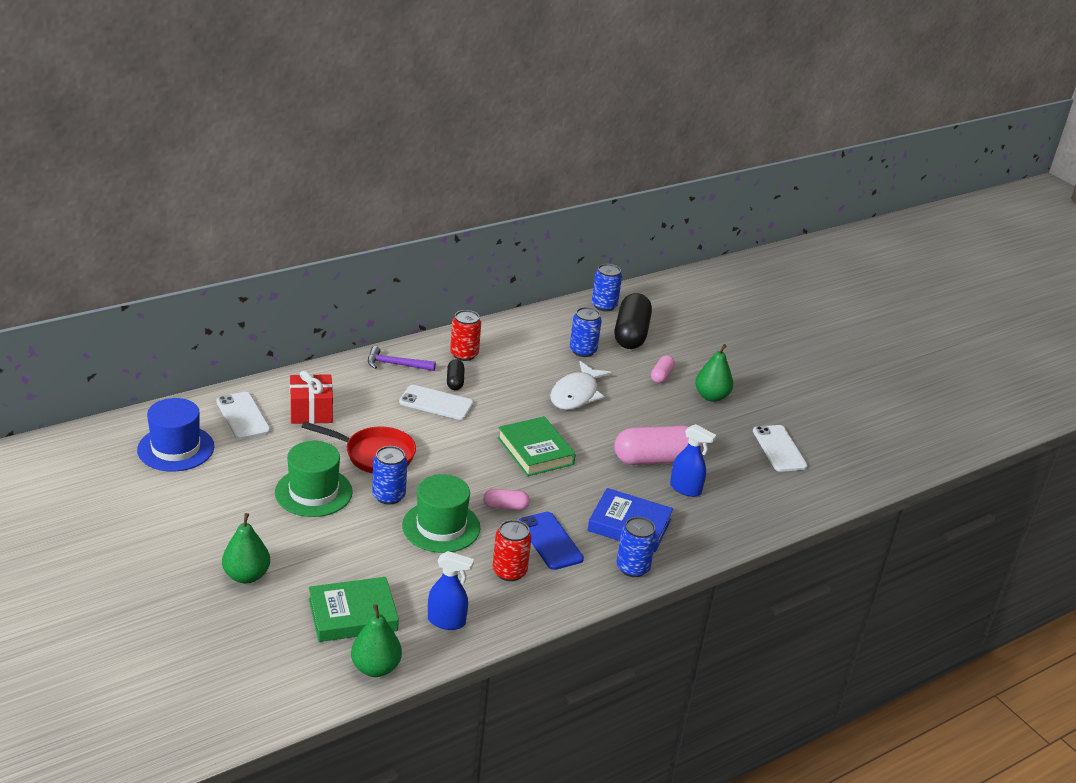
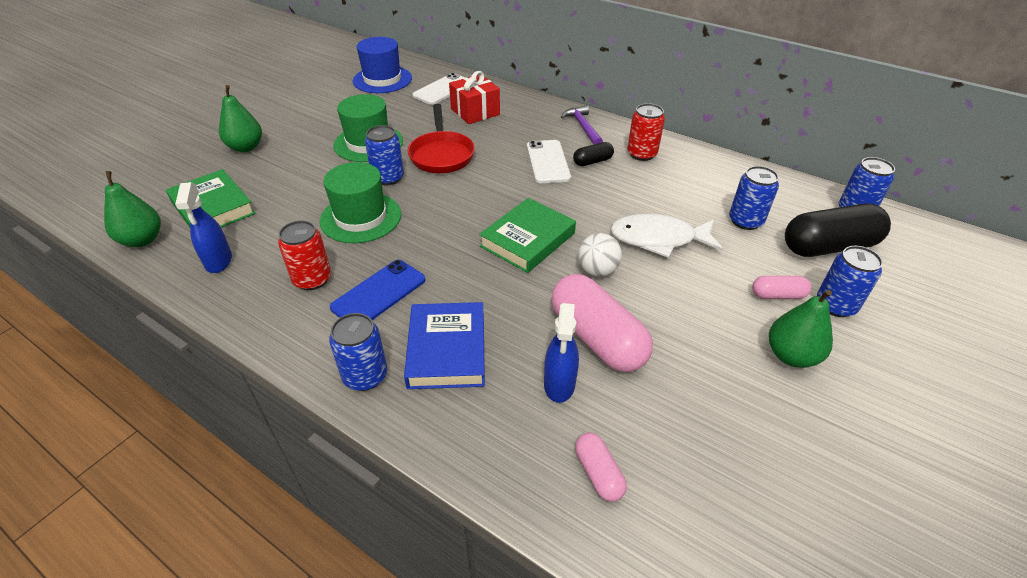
camera: 70 degrees right, 10 degrees up
pink capsule [483,489,530,510] -> pink capsule moved to [575,433,627,502]
white phone [753,425,808,472] -> none
none -> white ball [578,233,622,276]
none -> blue can [817,246,883,317]

